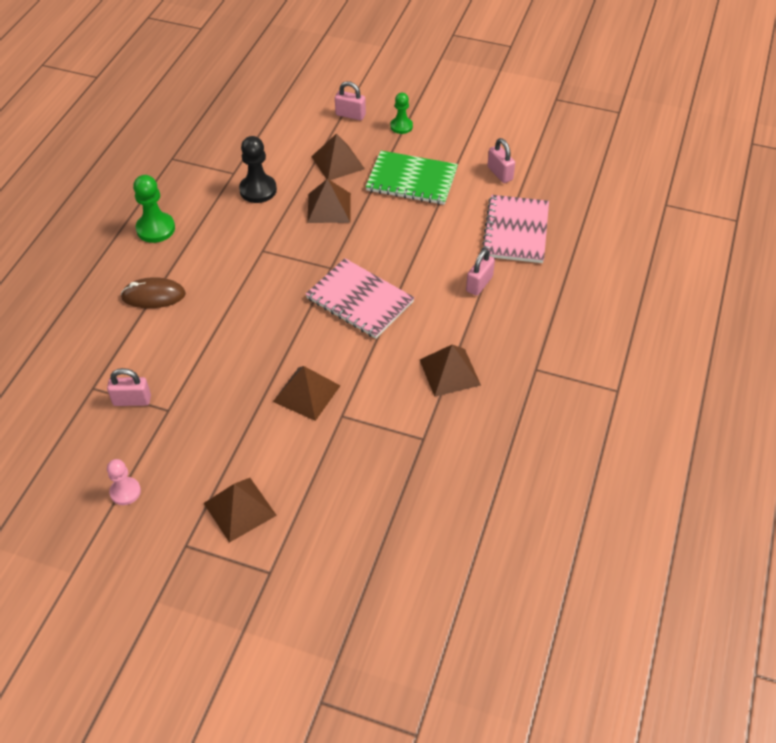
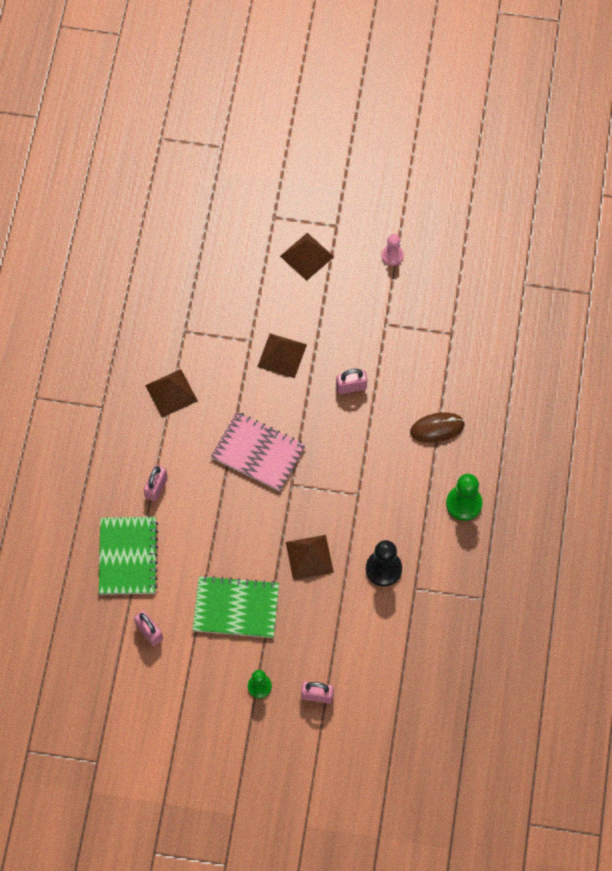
camera: 170 degrees right, 15 degrees up
pink padlock [107,368,151,406] -> pink padlock moved to [336,369,367,394]
brown pyramid [311,133,365,180] -> none
pink notebook [481,195,549,263] -> green notebook [99,517,158,595]

